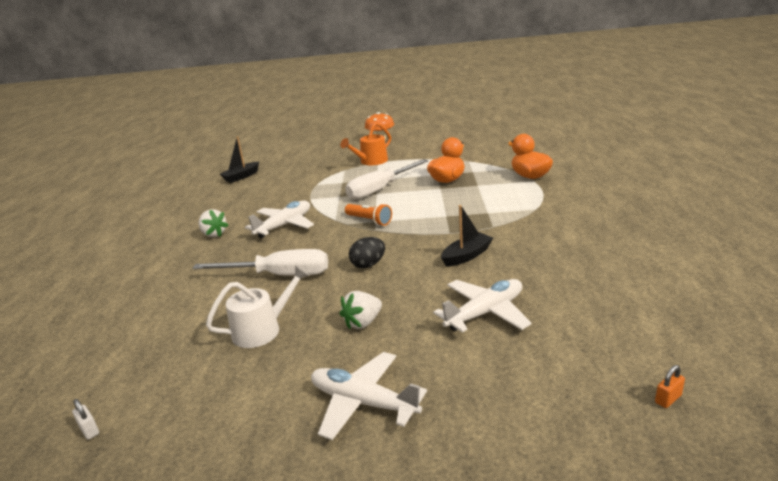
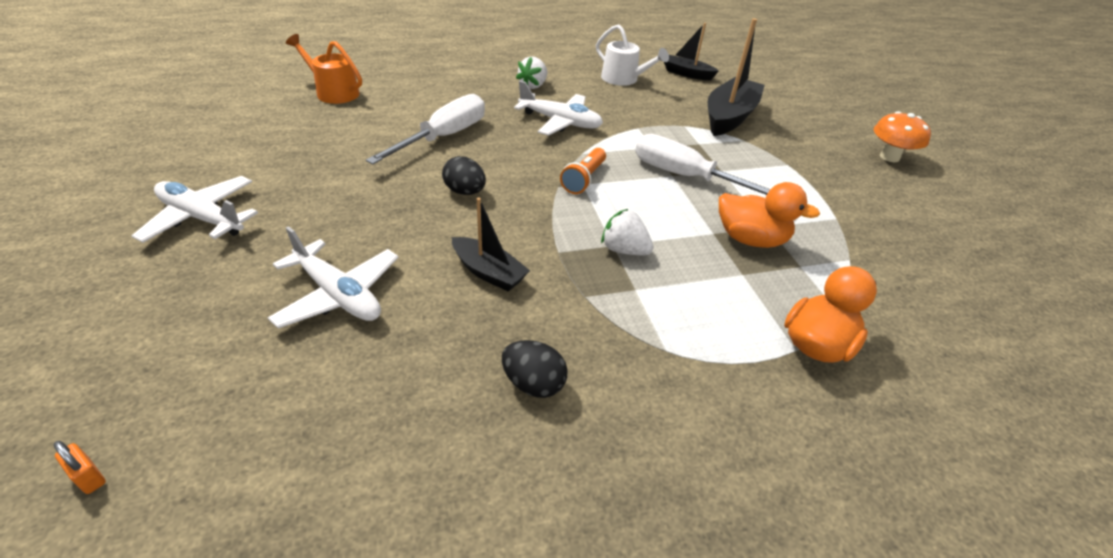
camera: 70 degrees right, 15 degrees up
white padlock [72,399,99,440] -> none
white screwdriver [192,249,328,276] -> white screwdriver turned 135 degrees counterclockwise [366,94,485,165]
white watering can [206,265,310,348] -> white watering can moved to [596,24,669,86]
white plane [311,352,427,440] -> white plane turned 75 degrees counterclockwise [132,176,258,243]
orange watering can [340,122,391,165] -> orange watering can moved to [286,34,362,104]
white strawberry [340,291,382,330] -> white strawberry moved to [601,209,654,255]
none -> black egg [502,340,568,398]
none -> black boat [708,18,765,136]

